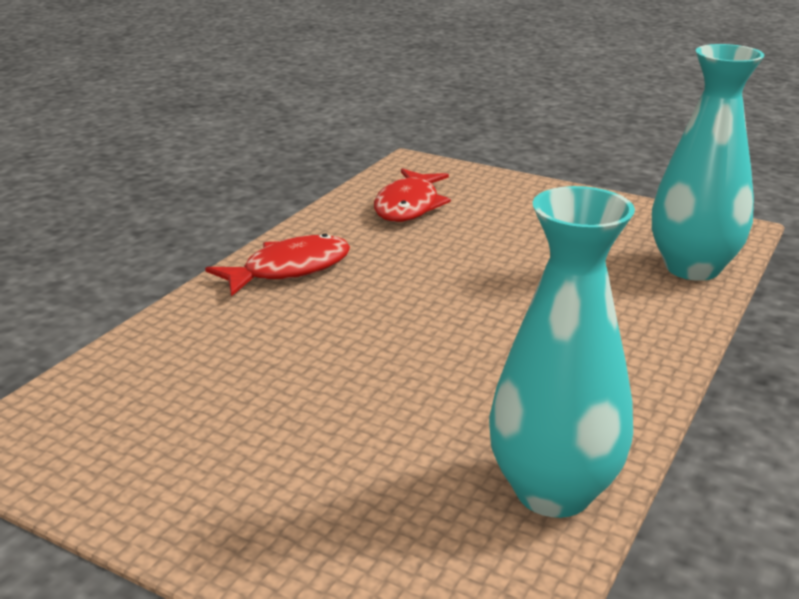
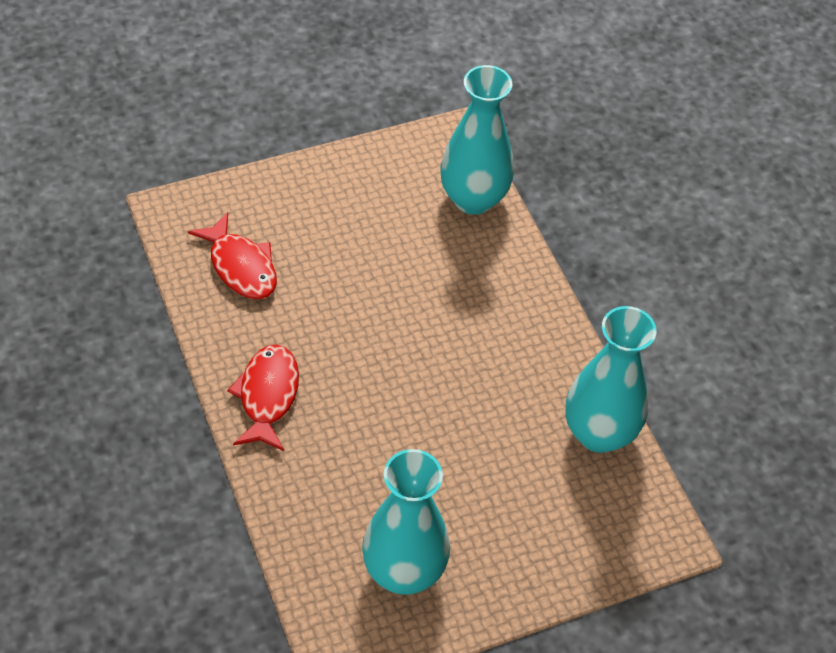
camera: 55 degrees left, 25 degrees up
none -> turquoise vase [362,449,450,595]

